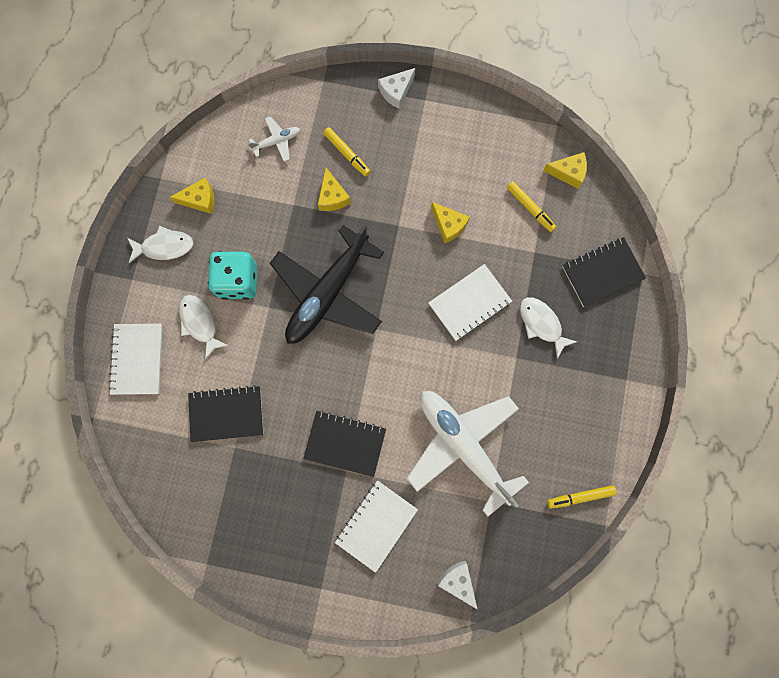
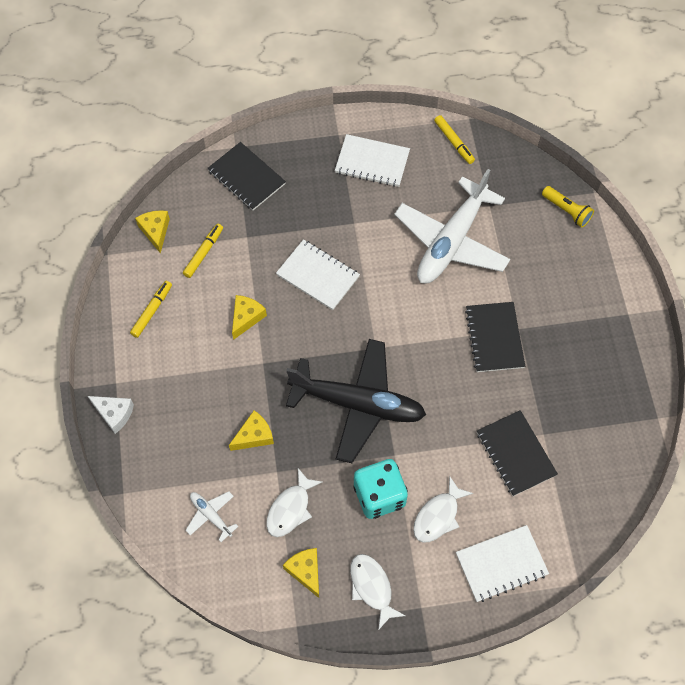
camera: 110 degrees left, 15 degrees down
yellow marker [323,127,370,177] -> yellow marker moved to [130,281,172,338]
white notebook [335,480,418,573] -> white notebook moved to [335,134,410,187]
white cheese [437,561,478,610] -> yellow flashlight [542,186,594,228]
white fish [520,297,577,359] -> white fish moved to [266,468,322,537]

